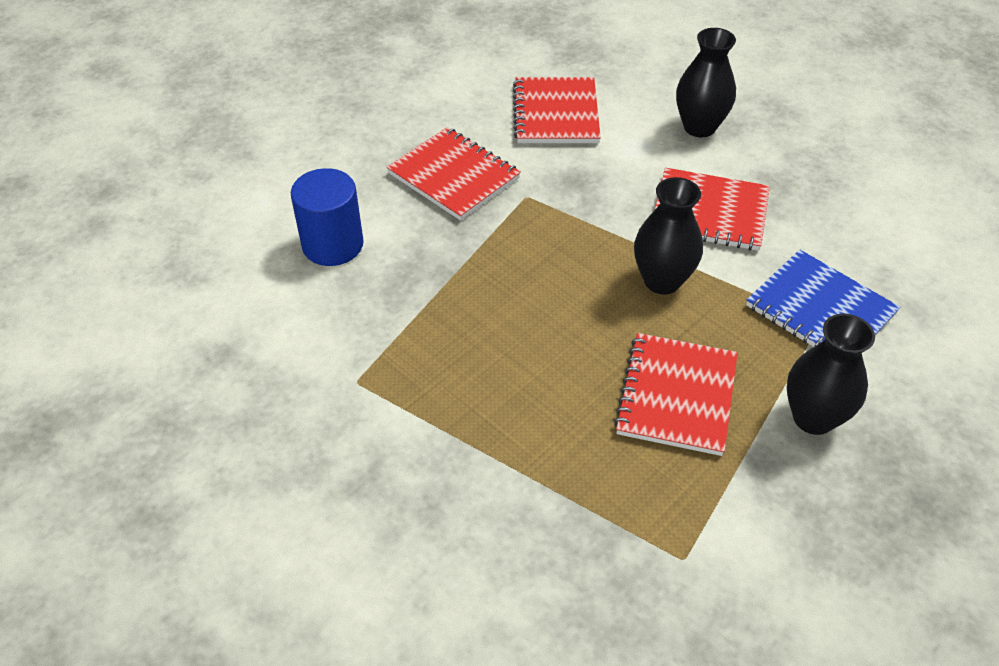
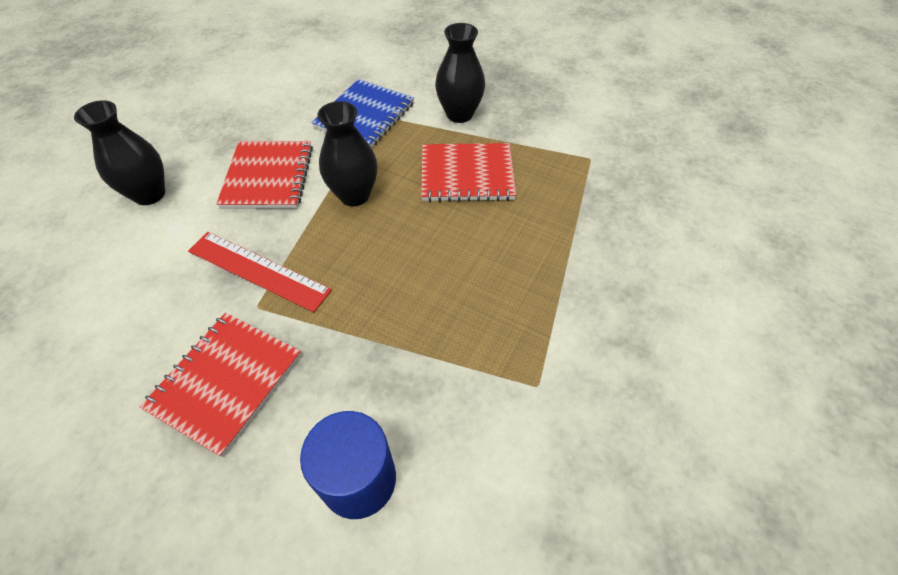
camera: 105 degrees left, 5 degrees up
red notebook [513,77,601,143] -> none
none -> red ruler [188,232,332,312]

